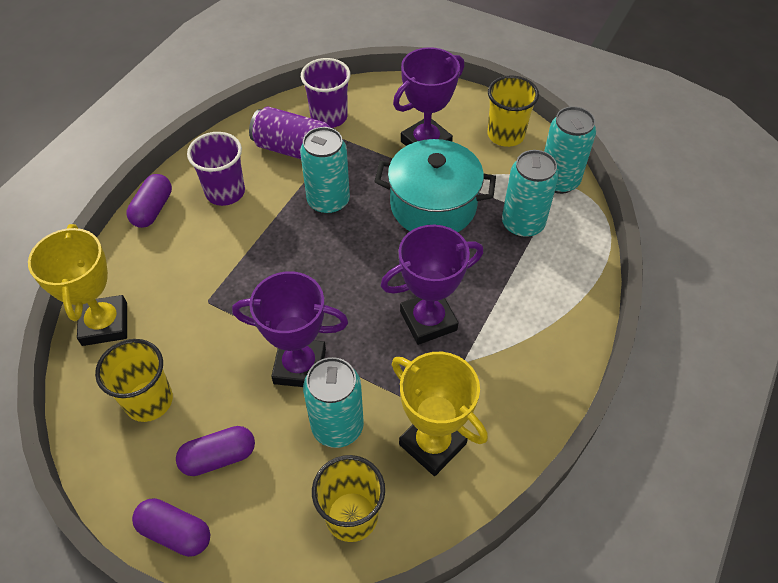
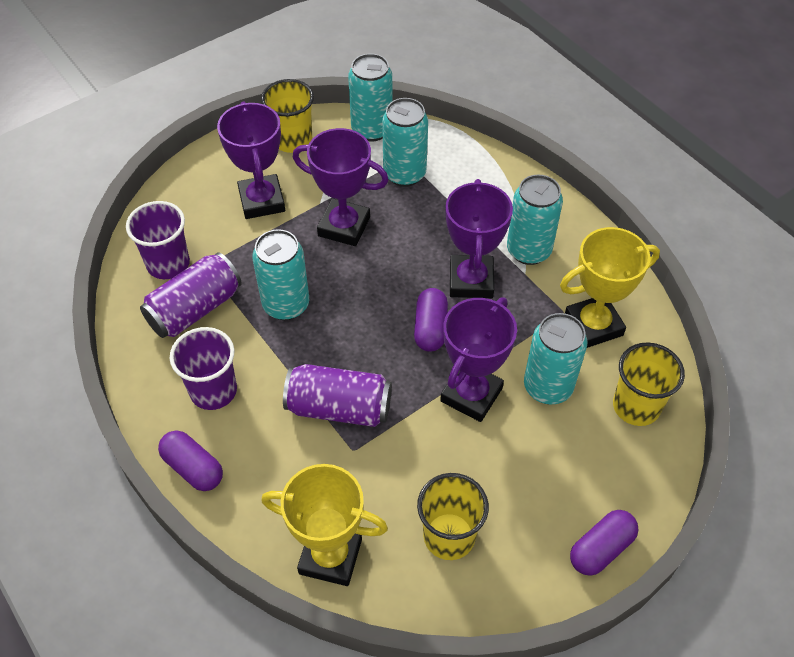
camera: 65 degrees left, 0 degrees up
purple capsule [176,426,255,476] -> purple capsule moved to [414,288,448,352]
turquoise pot [374,139,496,232] -> purple trophy [293,128,389,246]
none -> purple can [283,364,392,427]
none -> turquoise can [507,175,563,265]

